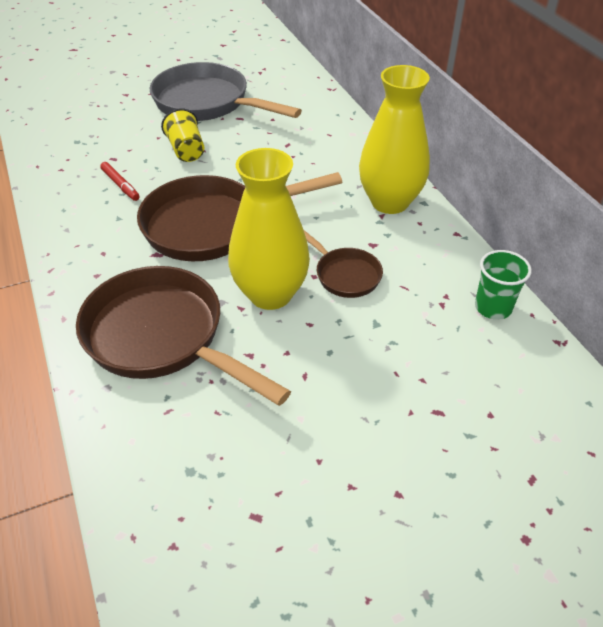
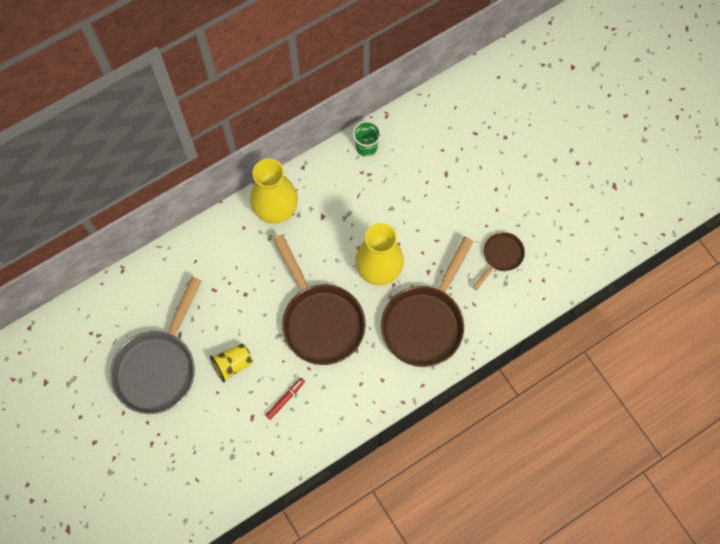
camera: 100 degrees left, 25 degrees up
brown pan [304,230,383,298] -> brown pan moved to [473,232,525,290]

